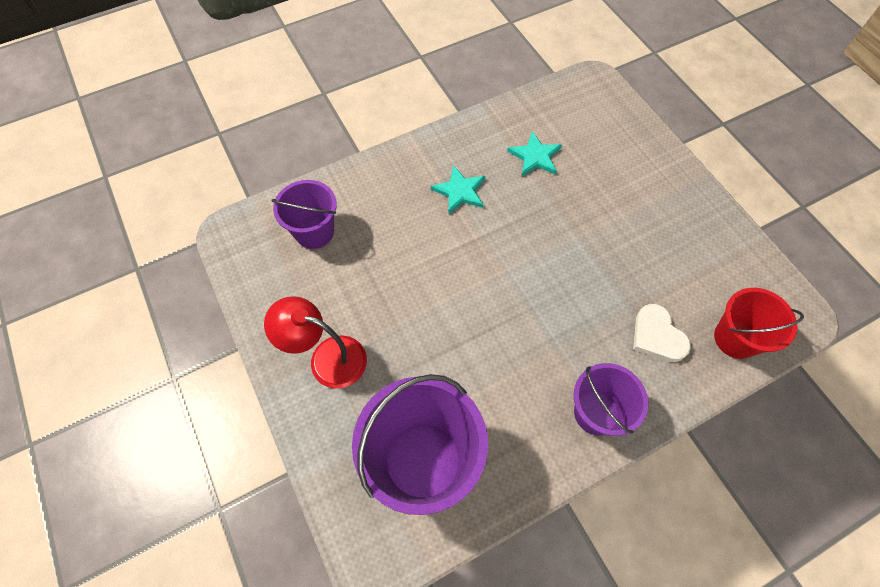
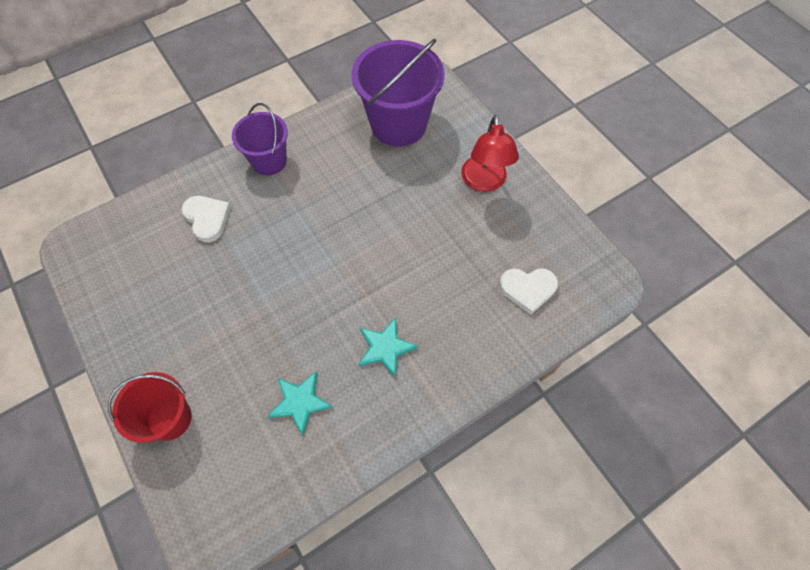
camera: 175 degrees right, 0 degrees up
red lamp [264,296,367,389] -> red lamp turned 75 degrees clockwise [461,115,519,192]
purple bucket [271,180,337,249] -> white heart [499,268,558,315]
red bucket [714,288,804,359] -> red bucket moved to [108,372,192,443]

